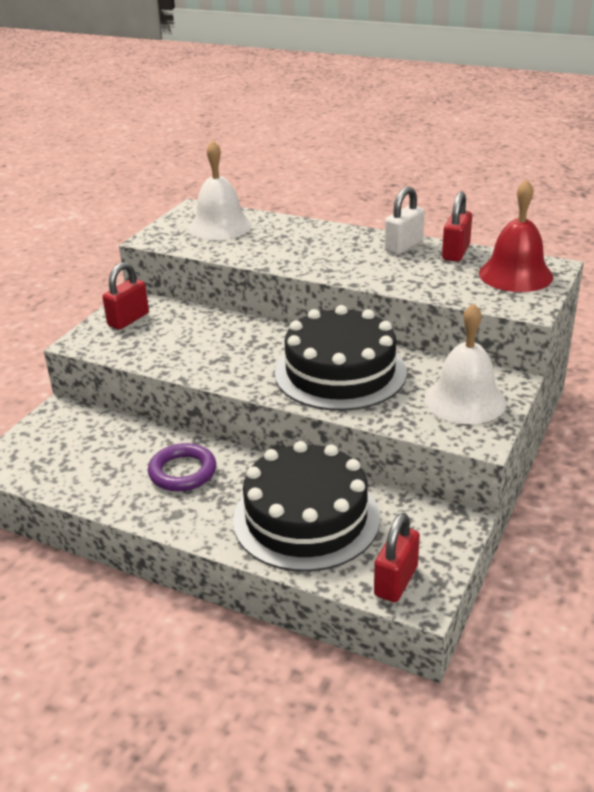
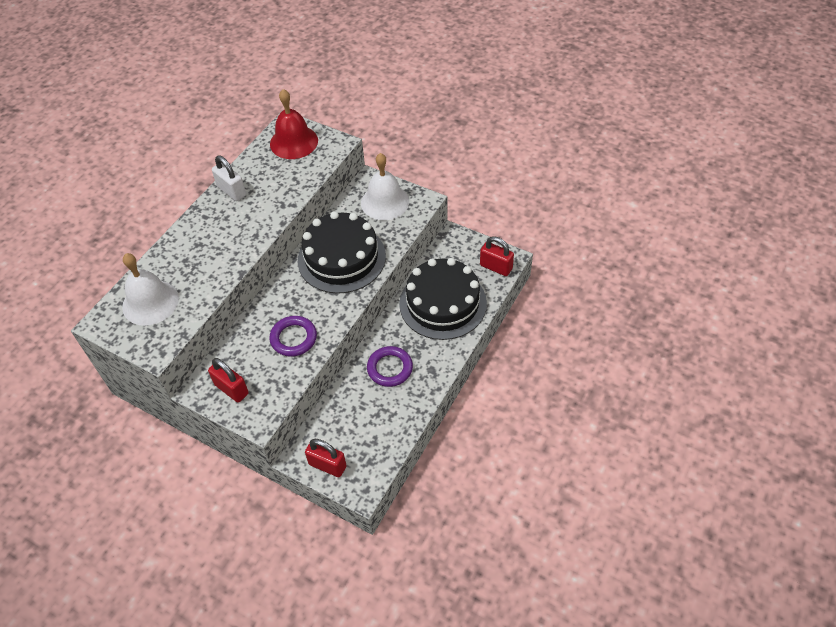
camera: 85 degrees left, 20 degrees up
red padlock [442,192,472,262] -> red padlock moved to [305,439,347,477]
none -> purple ring [270,316,317,357]

